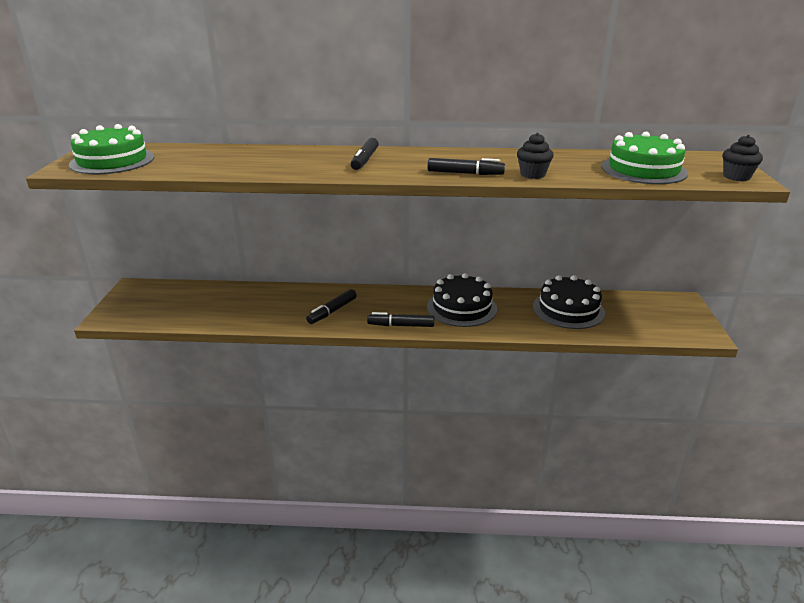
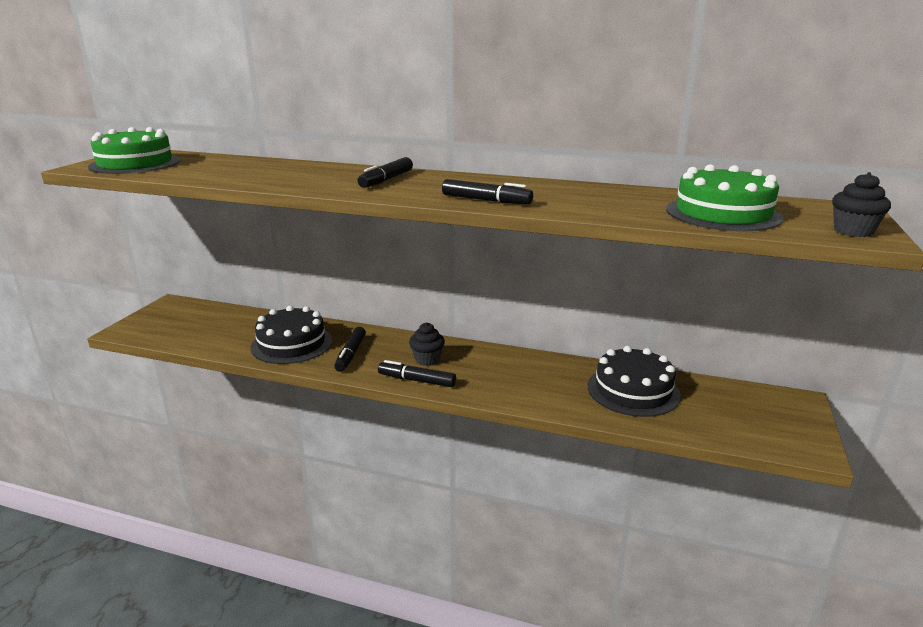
camera: 15 degrees right, 5 degrees down
black marker [306,289,357,324] -> black marker turned 45 degrees counterclockwise [334,327,366,372]
black cake [427,273,497,327] -> black cake moved to [251,306,332,364]
black cupcake [517,133,554,179] -> black cupcake moved to [409,322,445,366]

